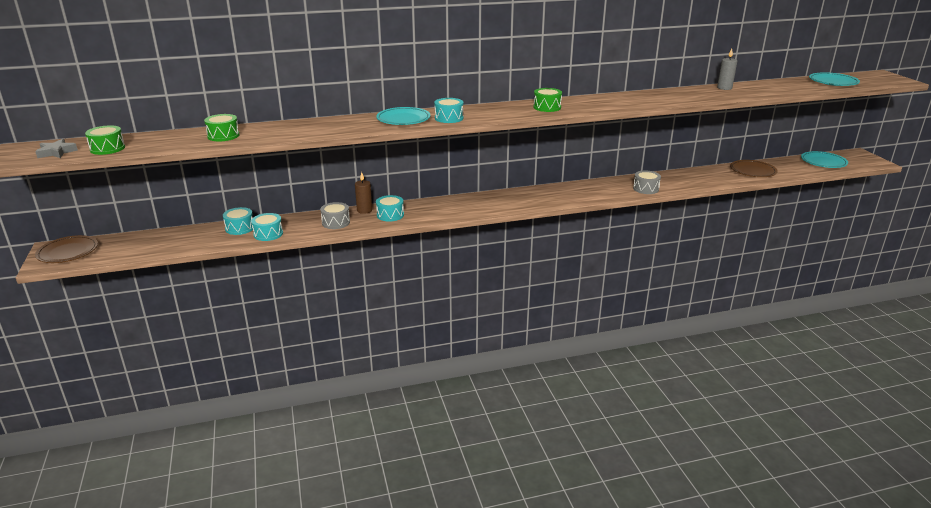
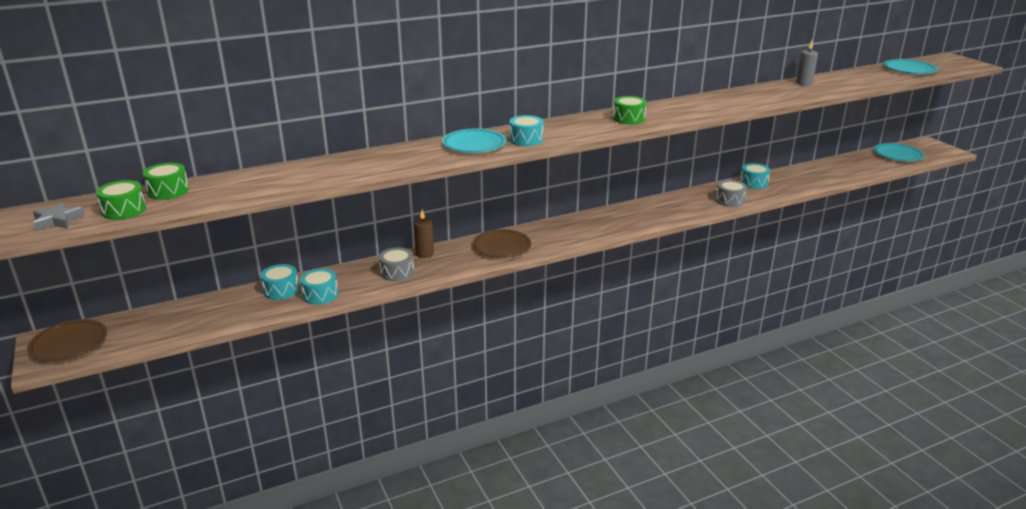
camera: 10 degrees left, 0 degrees up
green drum [204,114,240,141] -> green drum moved to [143,163,189,200]
turquoise drum [376,195,404,222] -> turquoise drum moved to [740,163,771,189]
brown plate [730,160,778,177] -> brown plate moved to [472,229,531,258]

